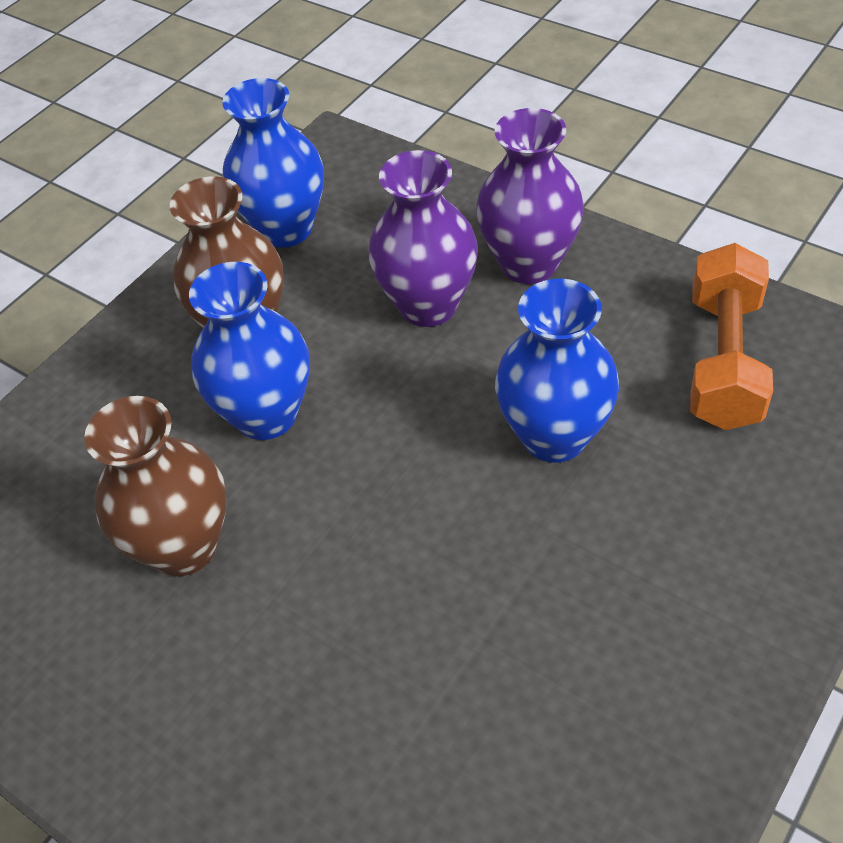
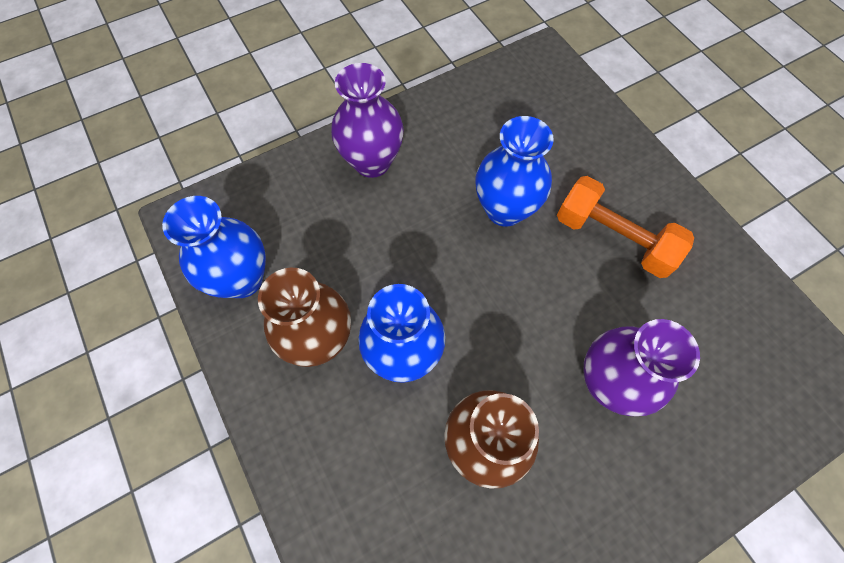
camera: 70 degrees left, 15 degrees up
purple vase [368,150,478,327] -> purple vase moved to [583,319,700,416]
orange dumbbell [690,243,773,430] -> orange dumbbell moved to [557,176,694,278]

